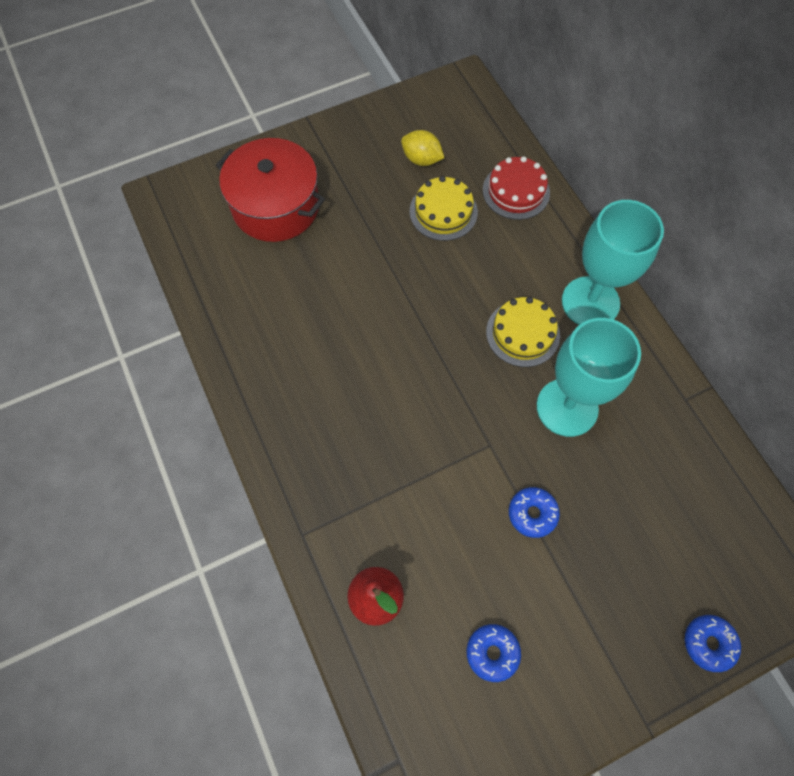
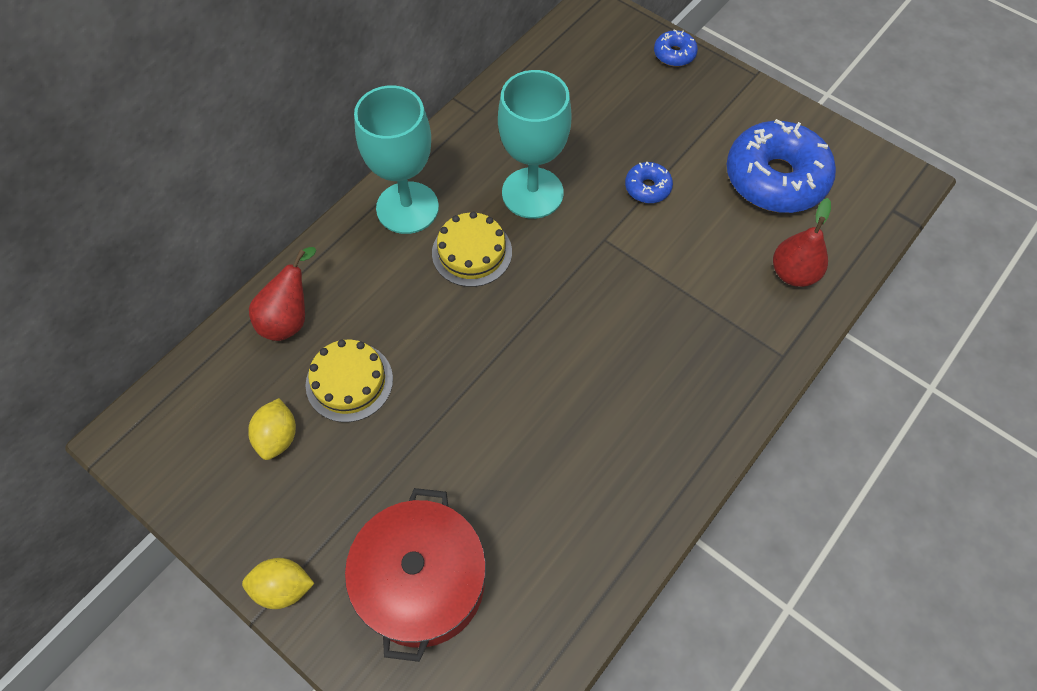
camera: 115 degrees left, 5 degrees down
blue donut [466,624,521,682] -> blue donut [727,119,836,213], size x2.23
red cake [483,156,550,220] -> red pear [249,247,316,341]
none -> yellow lemon [242,558,315,609]

